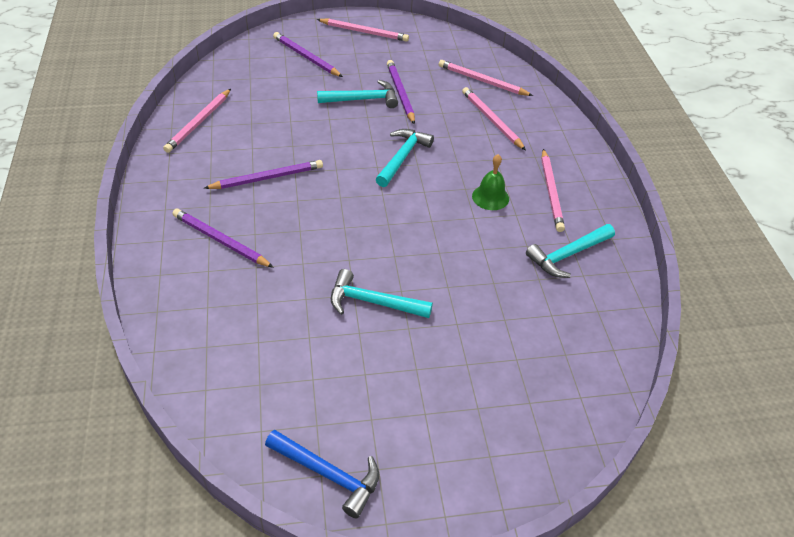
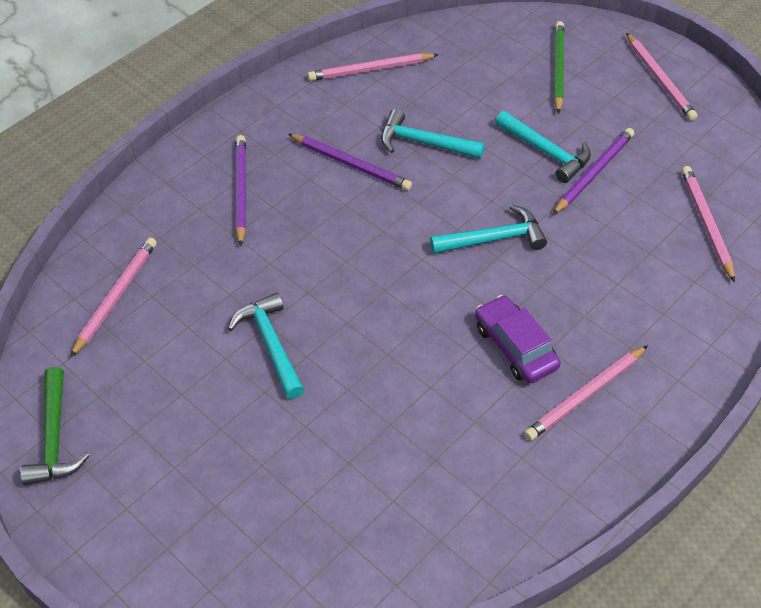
camera: 55 degrees right, 5 degrees up
blue hammer [265,430,379,518] -> green hammer [20,367,90,485]
purple pencil [273,32,343,77] -> green pencil [554,21,564,114]
pink pencil [462,87,526,150] -> pink pencil moved to [70,238,157,358]
green bell [472,154,509,210] -> purple car [475,295,561,383]
turquoise hammer [526,224,615,278] -> turquoise hammer moved to [381,109,485,159]

